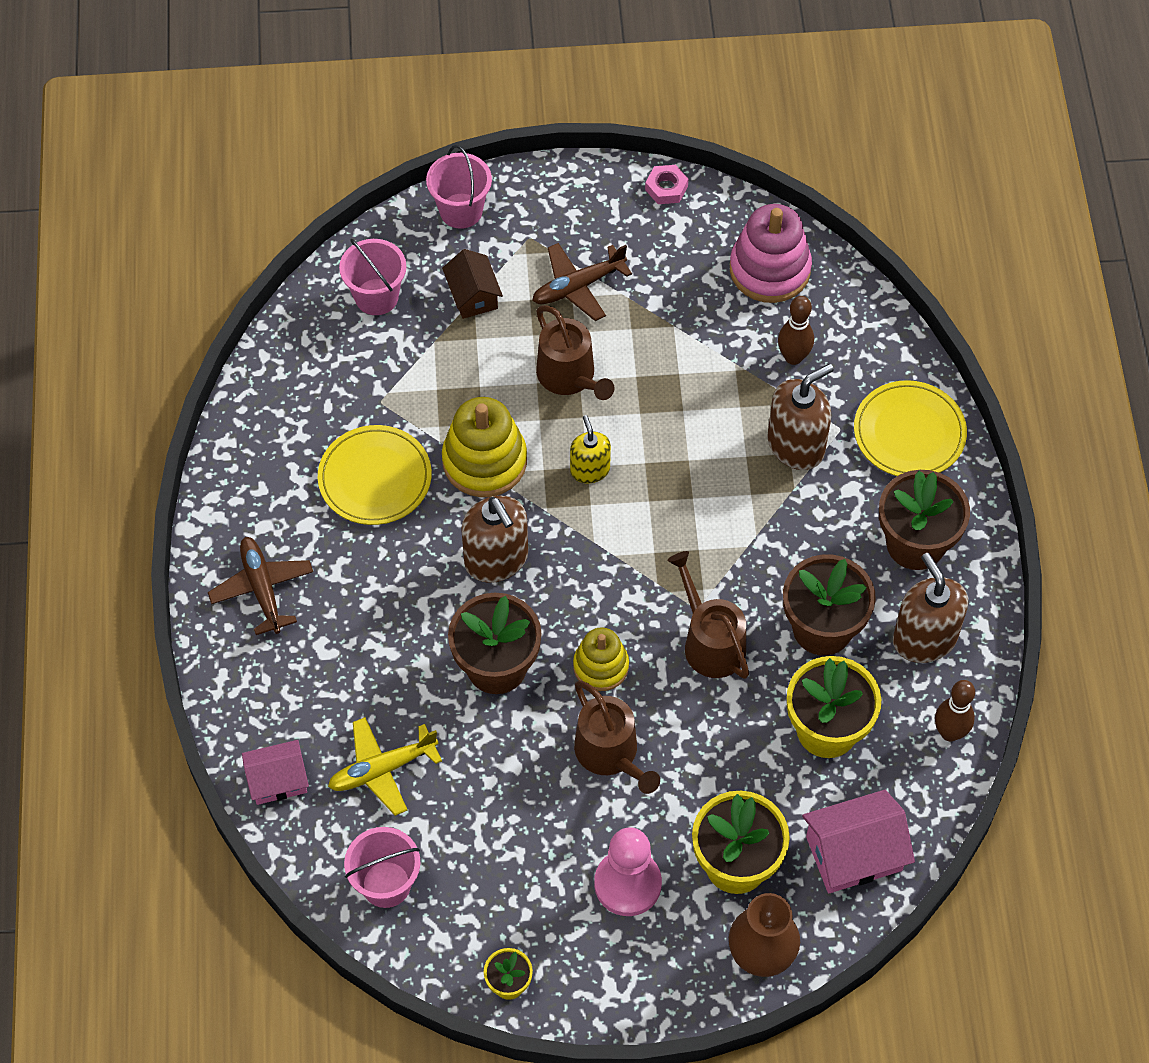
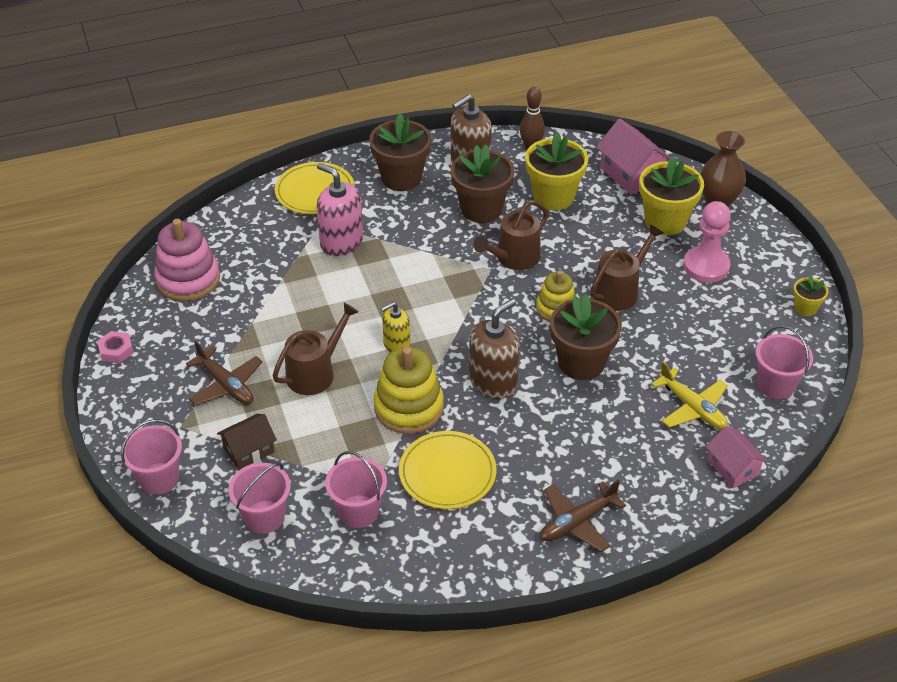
camera: 105 degrees left, 15 degrees down
brown soap dispenser [768,364,834,470] -> pink soap dispenser [316,163,363,256]
brown bowling pin [778,296,814,365] -> none
none -> pink bucket [325,451,387,528]

